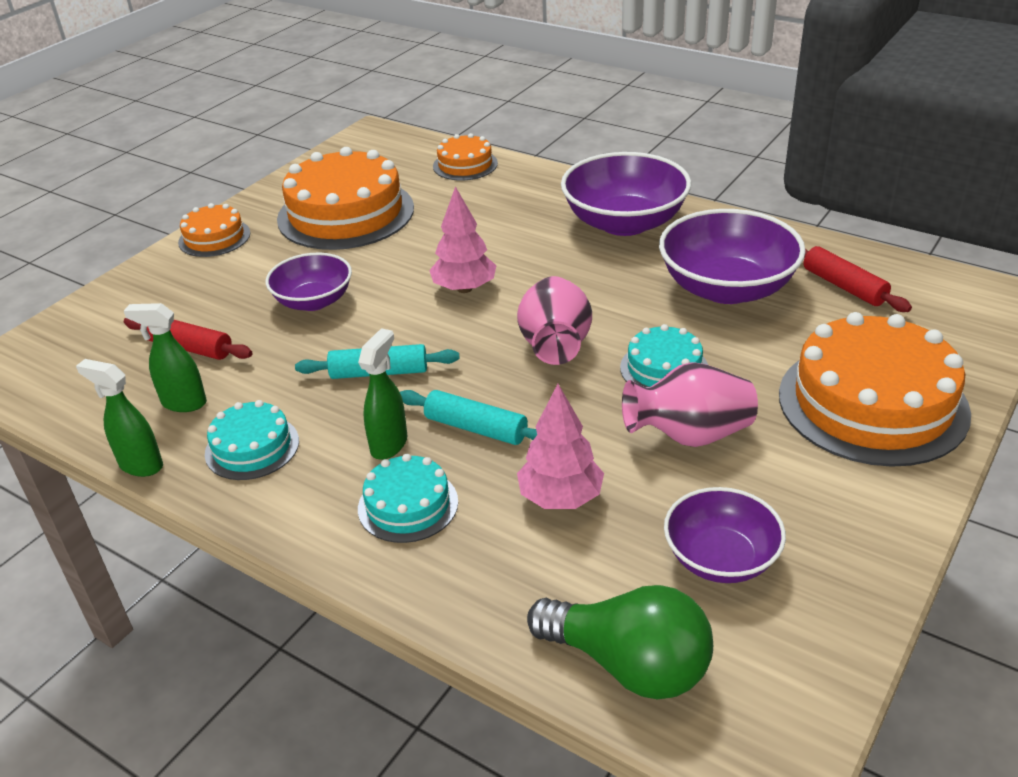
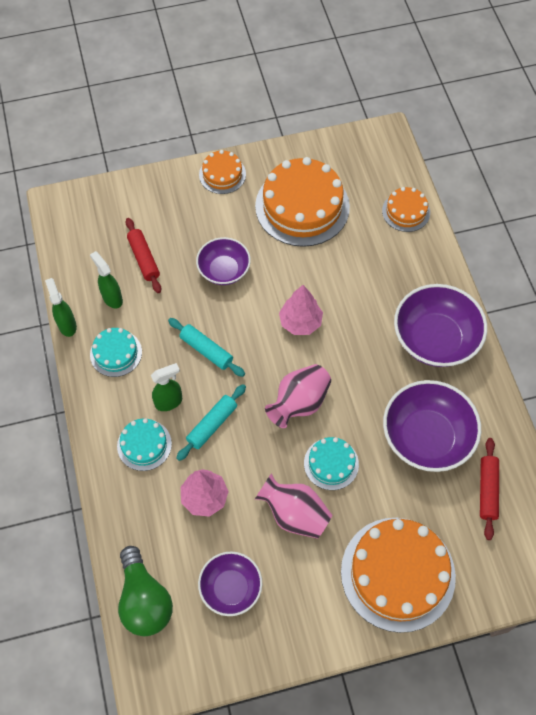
camera: 40 degrees right, 25 degrees up
turquoise rolling pin [400,390,537,445] -> turquoise rolling pin turned 60 degrees clockwise [176,384,246,461]

